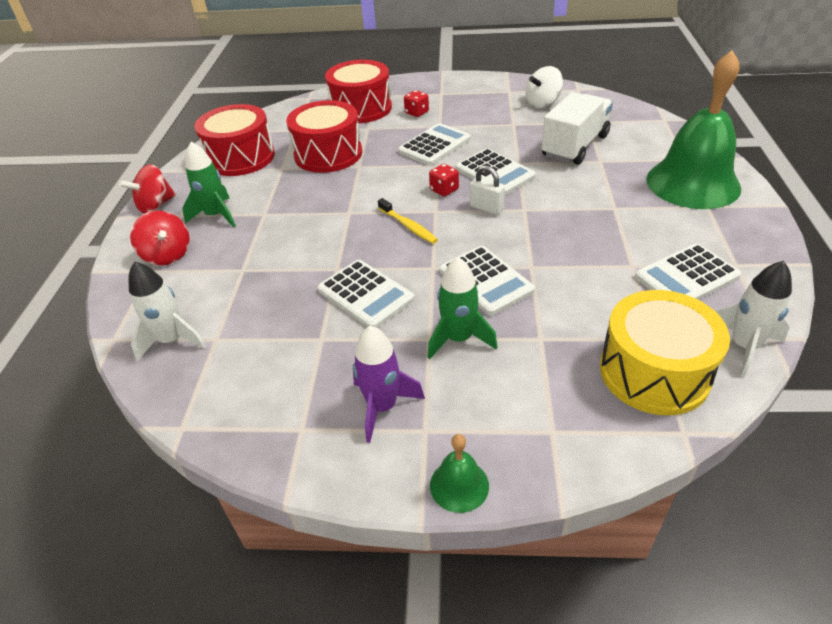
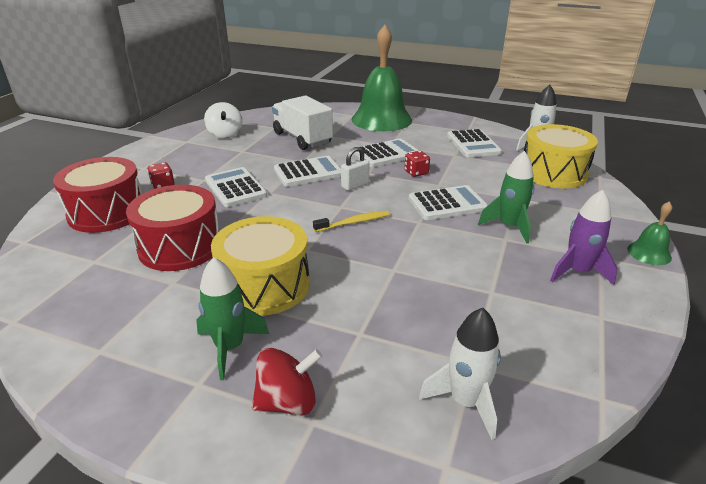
camera: 75 degrees left, 10 degrees down
red spinning top [119,164,176,214] -> none
red drum [194,104,275,176] -> none
white calculator [318,260,415,328] -> white calculator moved to [354,138,419,167]
red dice [429,164,459,197] -> red dice moved to [405,151,430,177]
none -> yellow drum [211,216,310,316]

